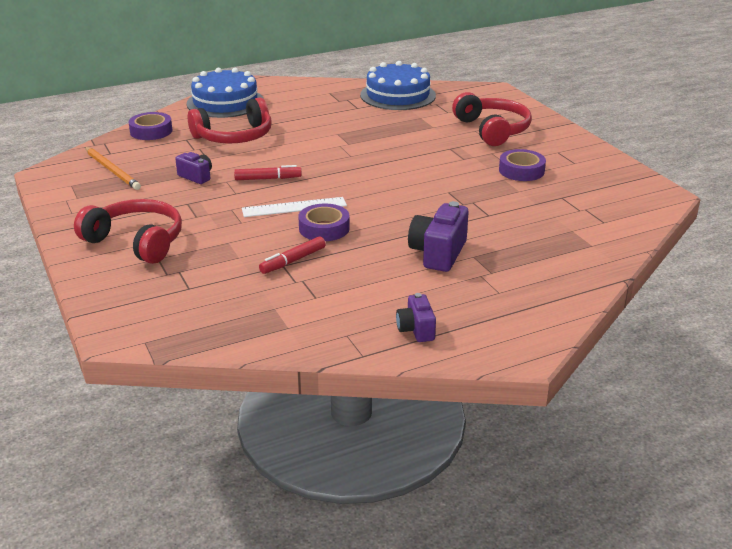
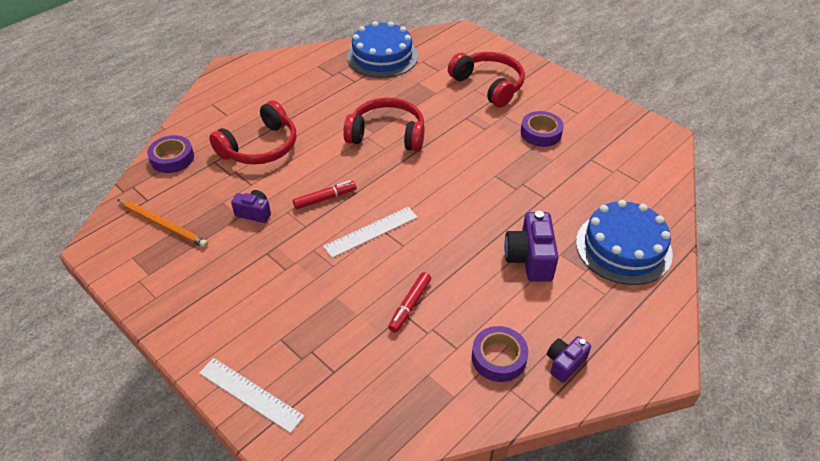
camera: 20 degrees left, 15 degrees up
red headphones [74,199,182,264] -> red headphones moved to [343,98,425,152]
blue cake [186,68,264,118] -> blue cake moved to [576,200,673,285]
purple tape [299,204,350,241] -> purple tape moved to [472,326,528,382]
purple camera [396,293,436,342] -> purple camera turned 75 degrees clockwise [547,336,591,383]
none -> white ruler [199,358,304,433]

